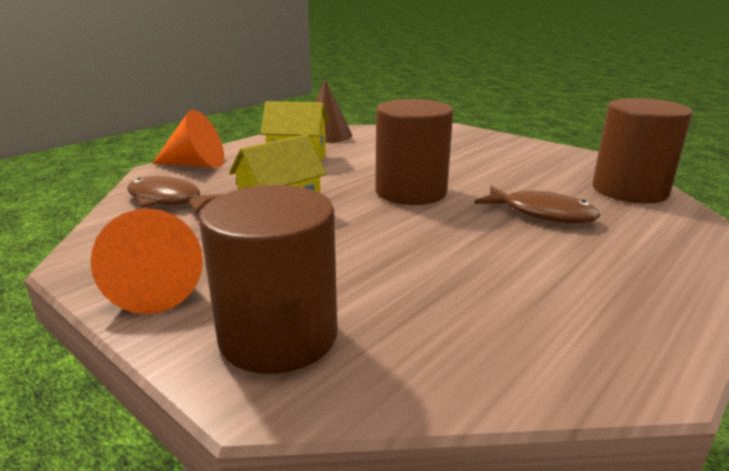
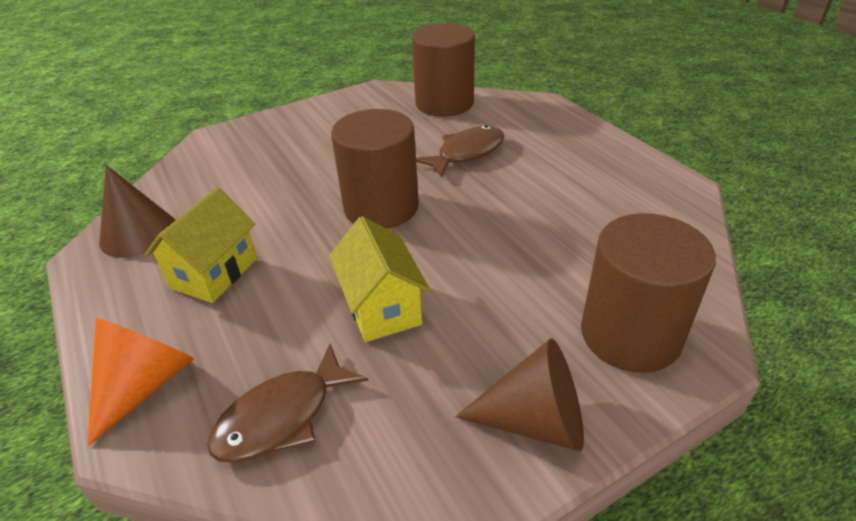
camera: 70 degrees left, 15 degrees up
orange cone [90,209,203,314] -> brown cone [455,339,584,452]

